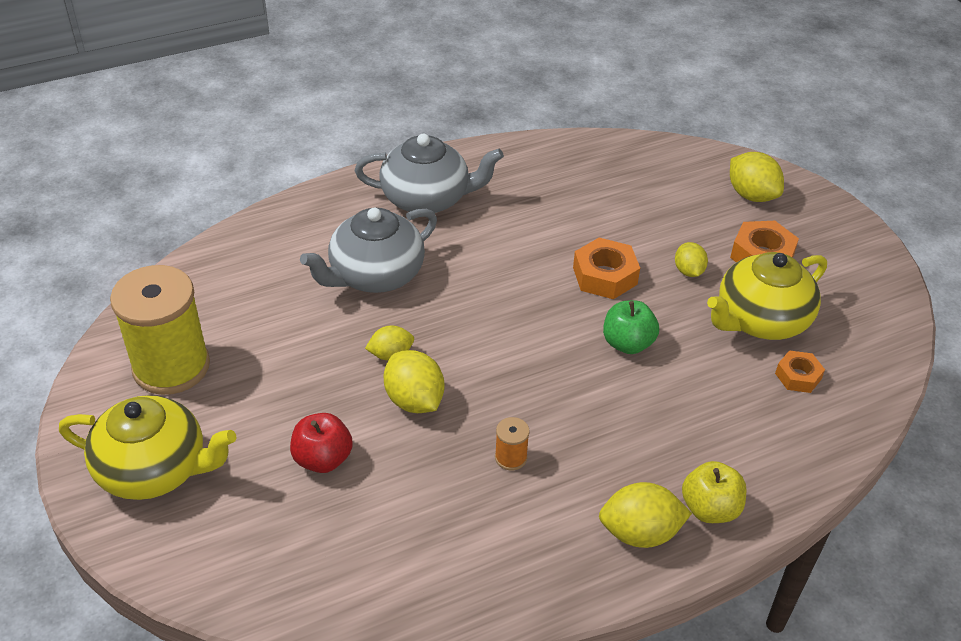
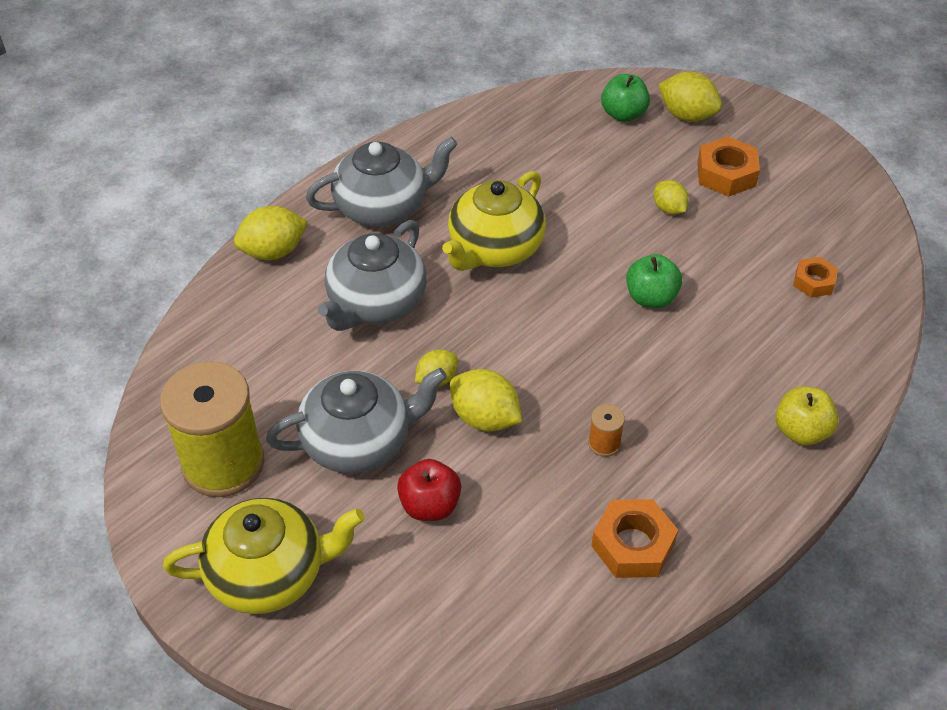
camera: 20 degrees left, 5 degrees up
orange nut [573,238,640,299] -> orange nut moved to [591,499,678,578]
yellow lemon [599,482,692,548] -> yellow lemon moved to [234,206,308,260]
yellow teapot [707,252,827,340] -> yellow teapot moved to [442,171,546,271]
none -> grey teapot [266,368,447,473]
none -> green apple [601,74,650,122]

